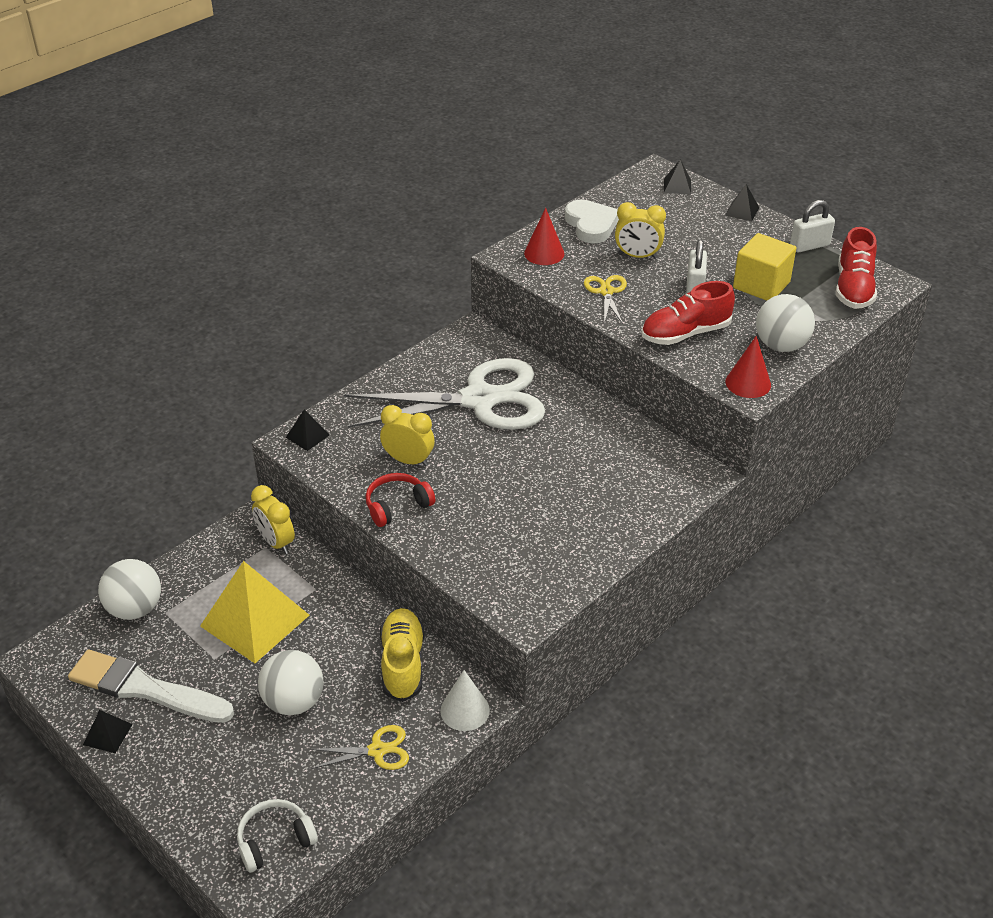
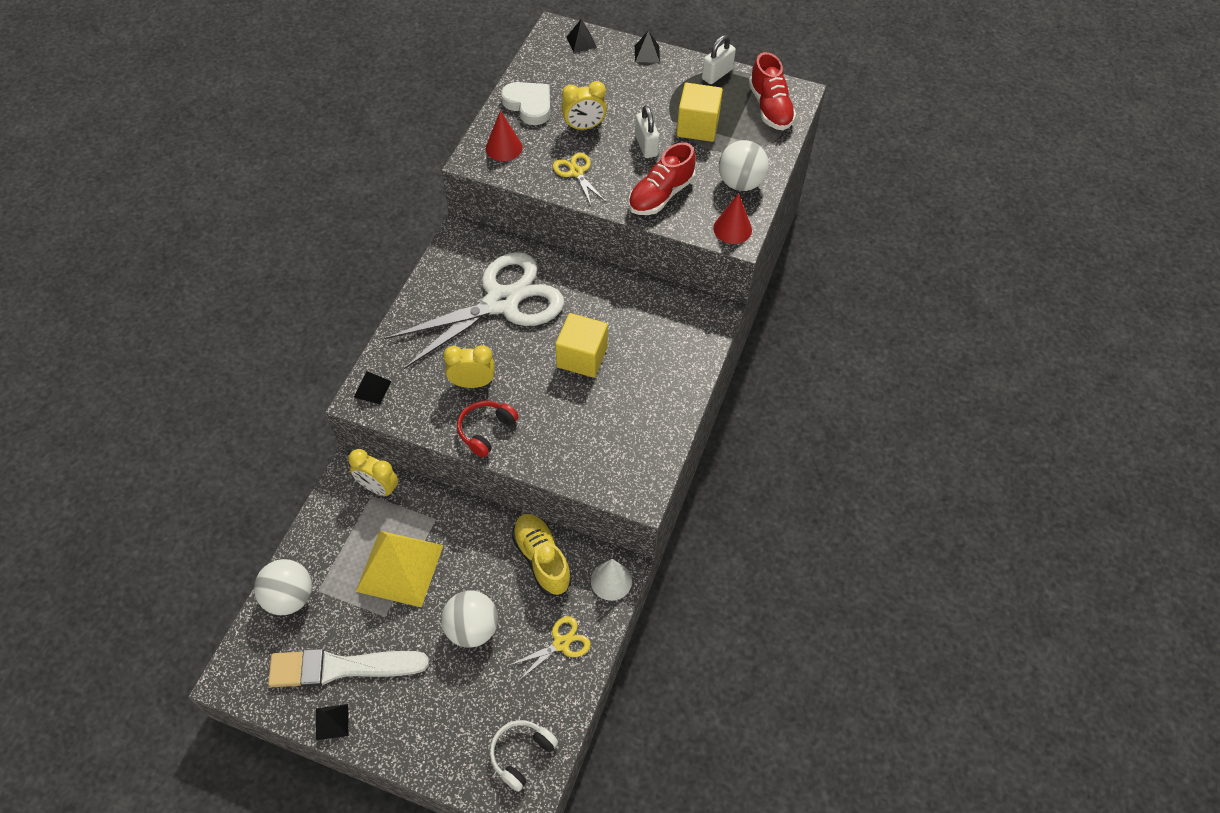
camera: 25 degrees left, 15 degrees up
none -> yellow cube [555,313,608,378]

